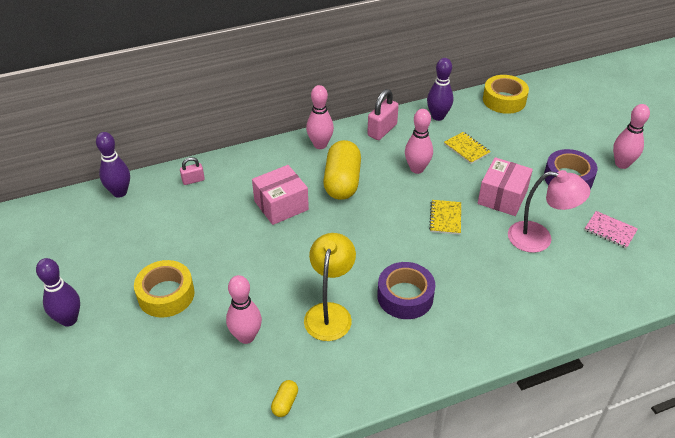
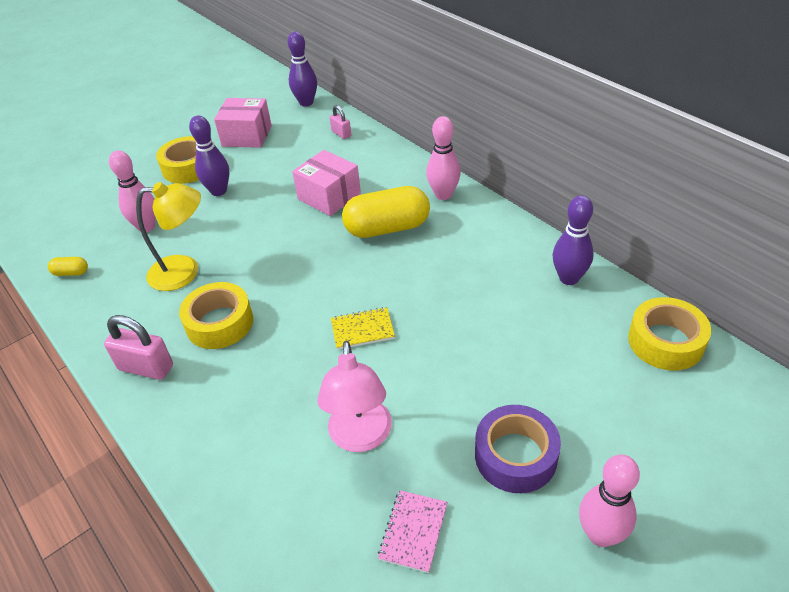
camera: 75 degrees right, 0 degrees up
purple bowling pin [36,258,80,327] -> purple bowling pin moved to [189,115,229,196]
pink padlock [367,89,399,140] -> pink padlock moved to [104,315,173,380]
purple tape [377,262,435,319] -> yellow tape [179,282,253,349]
pink bowling pin [405,109,433,174] -> none
yellow notebook [444,132,491,164] -> none
pink box [478,157,533,216] -> pink box moved to [214,98,272,148]

